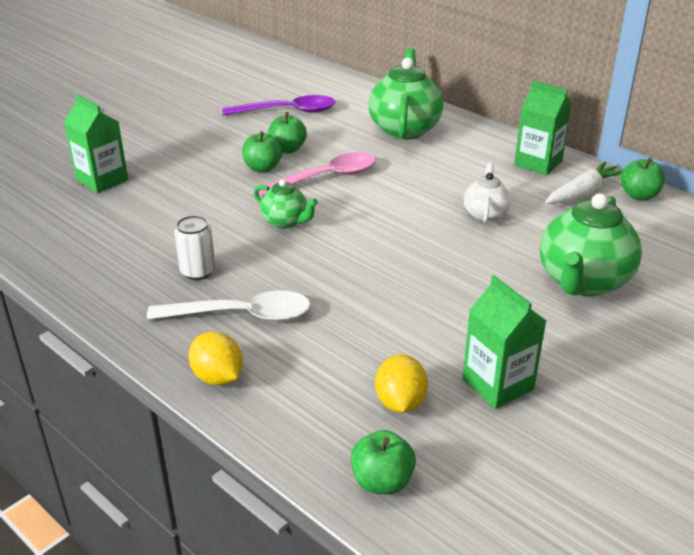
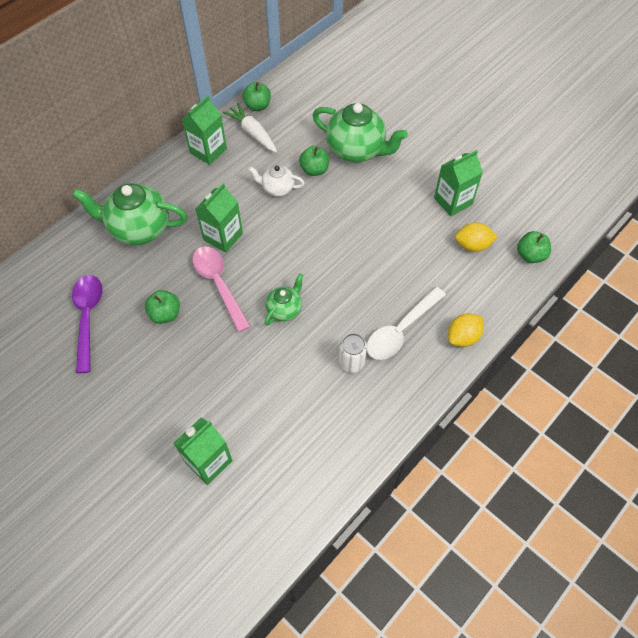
camera: 90 degrees left, 25 degrees up
white spoon [147,290,311,321] -> white spoon turned 135 degrees counterclockwise [367,287,446,360]
green apple [242,131,282,172] -> green apple moved to [299,146,329,176]
none -> green carton [195,183,243,253]

